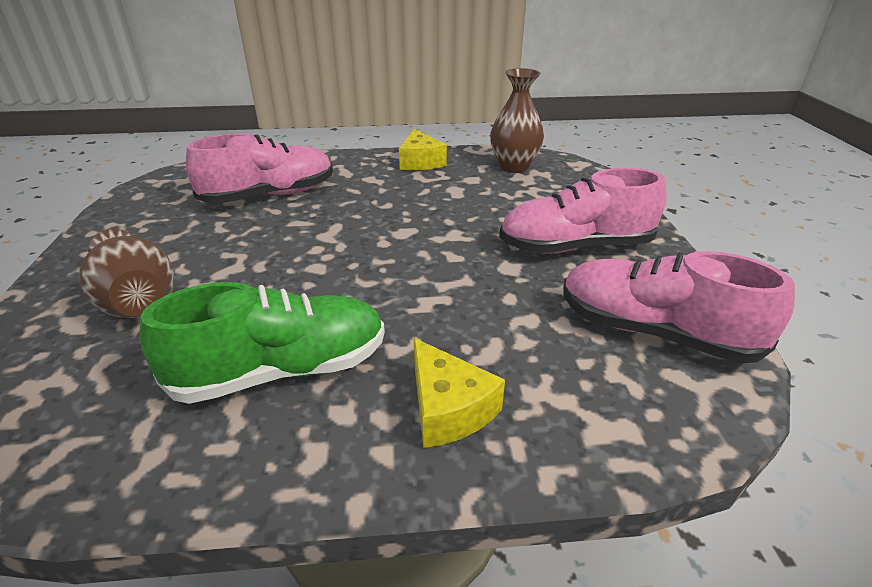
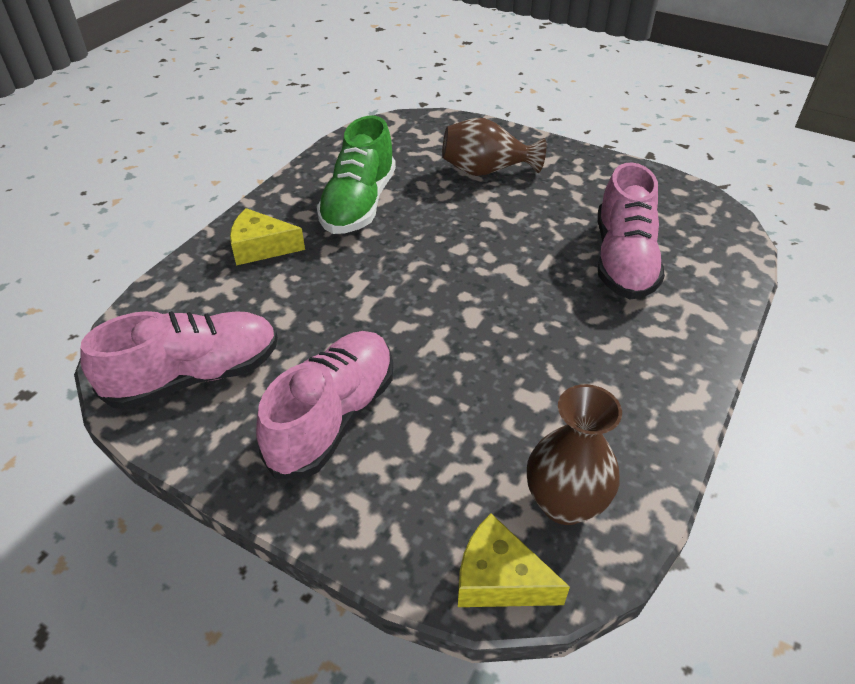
camera: 125 degrees right, 10 degrees up
yellow cheese [399,128,447,170] -> yellow cheese moved to [458,514,570,607]

